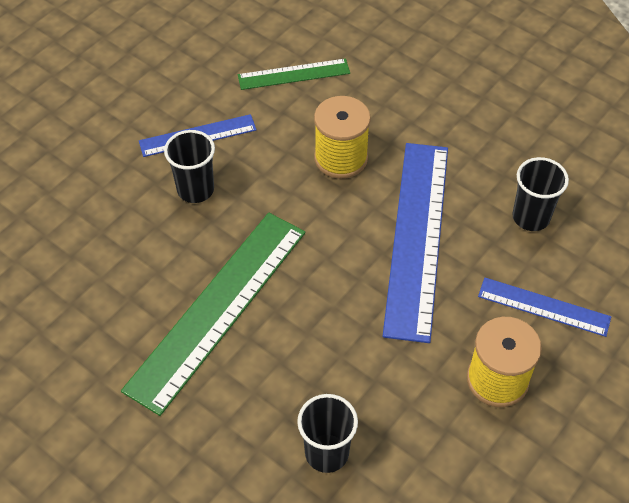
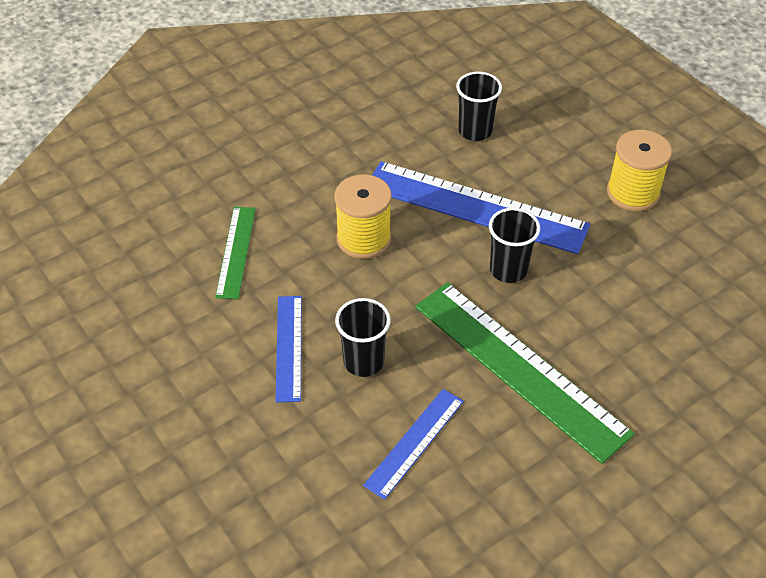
camera: 75 degrees left, 5 degrees down
black cup [297,394,358,473] -> black cup moved to [489,208,540,283]
blue ruler [478,278,611,337] -> blue ruler moved to [363,389,464,500]

